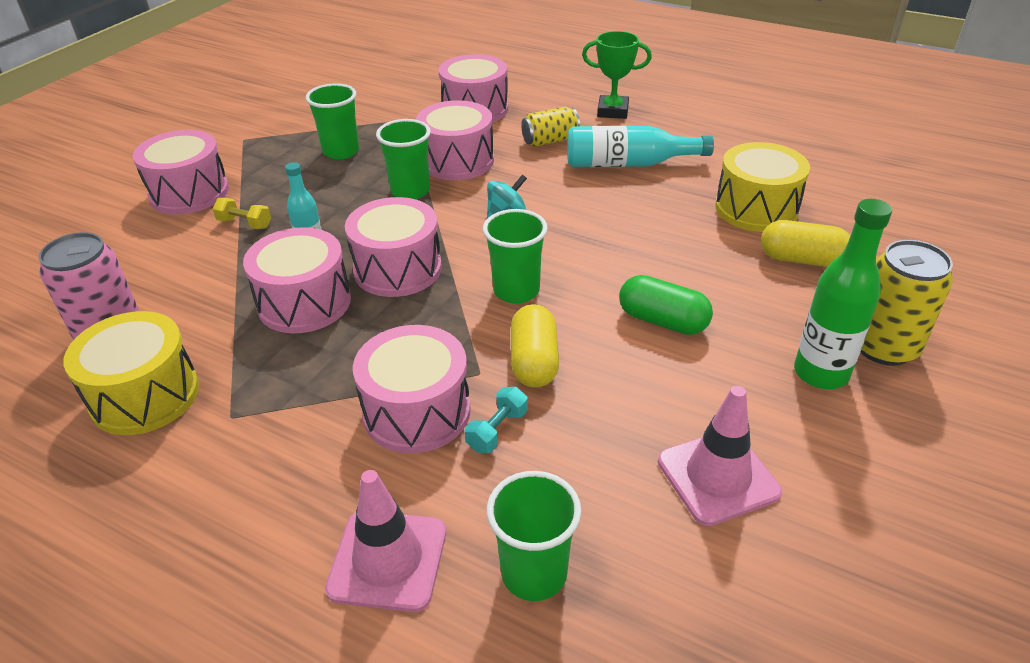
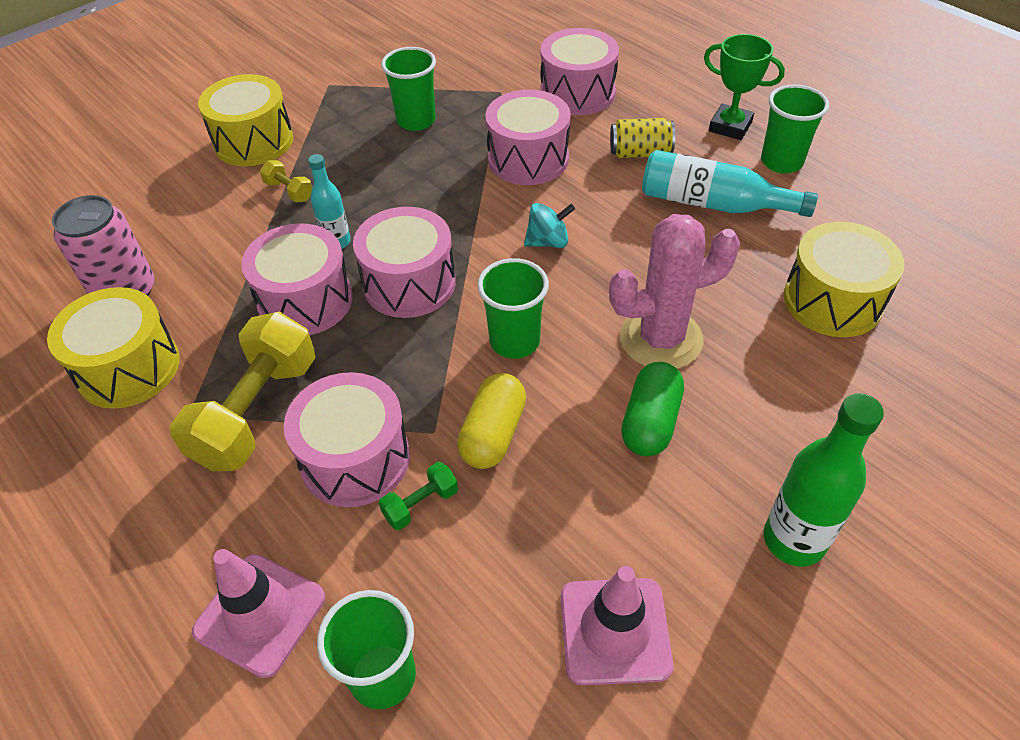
camera: 20 degrees right, 10 degrees up
pink drum [133,130,229,214] -> yellow drum [198,74,293,166]
green cup [376,119,431,199] -> green cup moved to [761,84,829,173]
turquoise dumbbell [465,387,528,453] -> green dumbbell [379,462,458,530]
green capsule [619,275,713,335] -> green capsule turned 60 degrees clockwise [621,362,684,456]
yellow capsule [761,220,850,267] -> none
yellow can [861,240,953,366] -> none
none -> yellow dumbbell [170,311,316,471]
none -> pink cactus [609,214,740,369]

